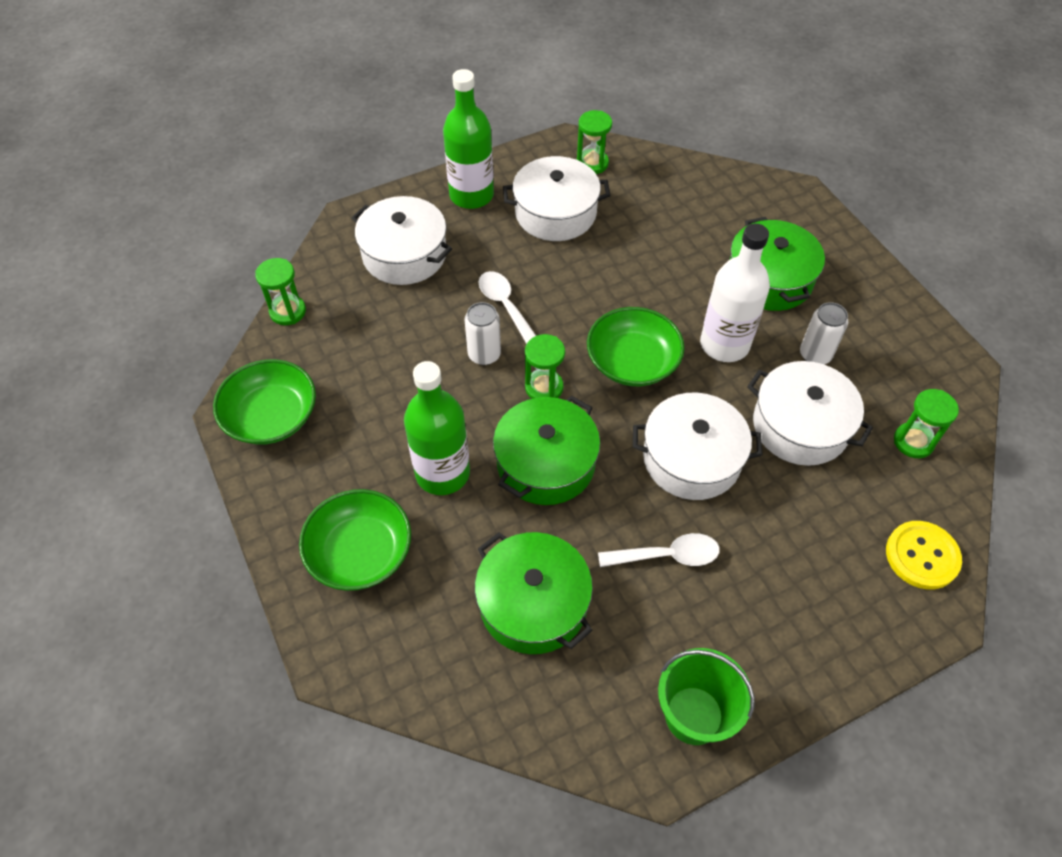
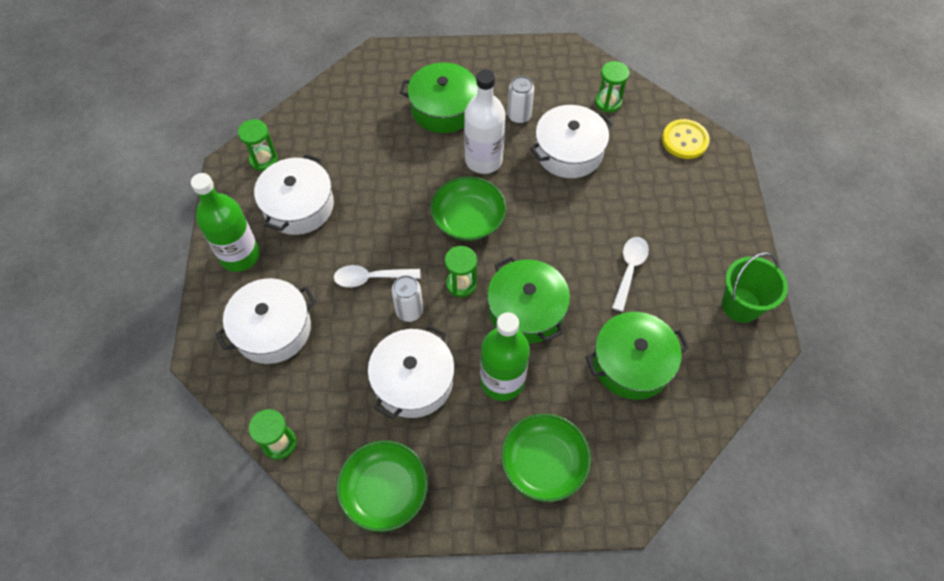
camera: 65 degrees left, 5 degrees up
white pot [633,393,763,500] -> white pot moved to [368,325,455,419]

